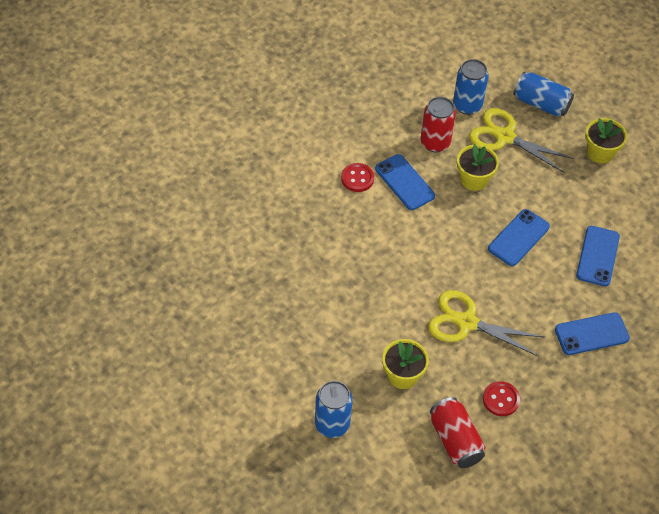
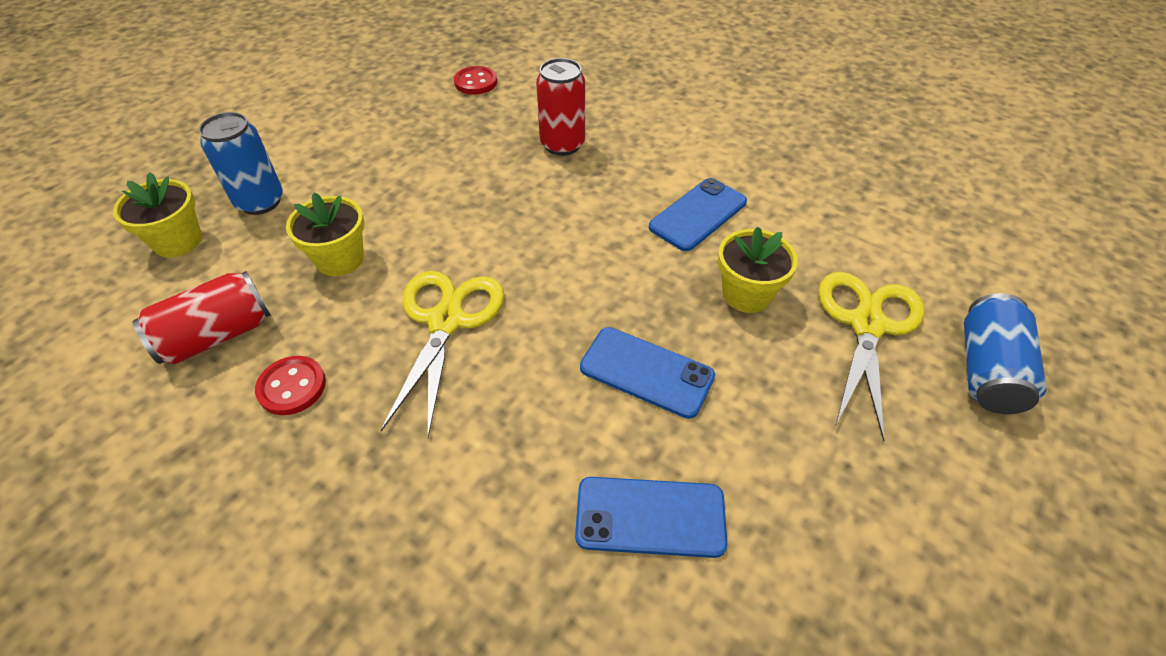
camera: 80 degrees right, 5 degrees down
red button [341,163,374,192] -> red button moved to [454,66,497,95]
red can [421,97,456,152] -> red can moved to [536,58,585,156]
blue can [453,59,489,115] -> none
blue phone [555,312,630,355] -> none
yellow flower pot [585,118,627,164] -> yellow flower pot moved to [113,172,202,257]

